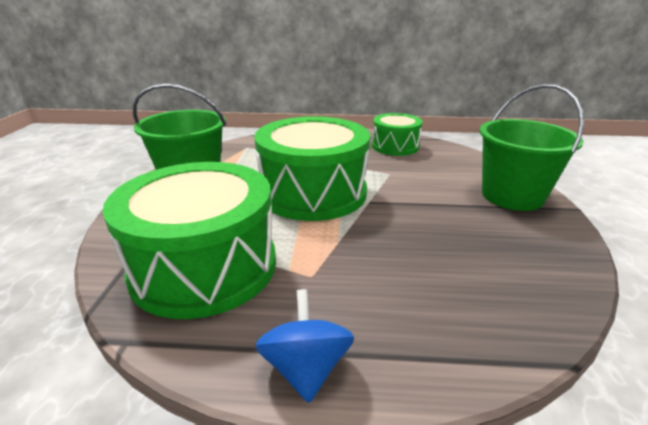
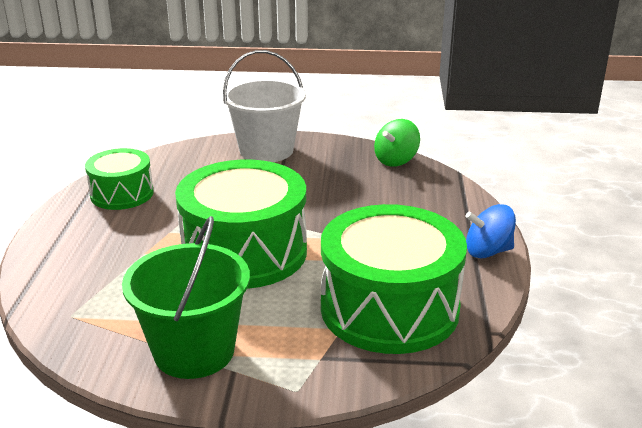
camera: 90 degrees left, 0 degrees up
green bucket [480,84,584,211] -> white bucket [223,50,306,162]
none -> green spinning top [374,119,420,167]

